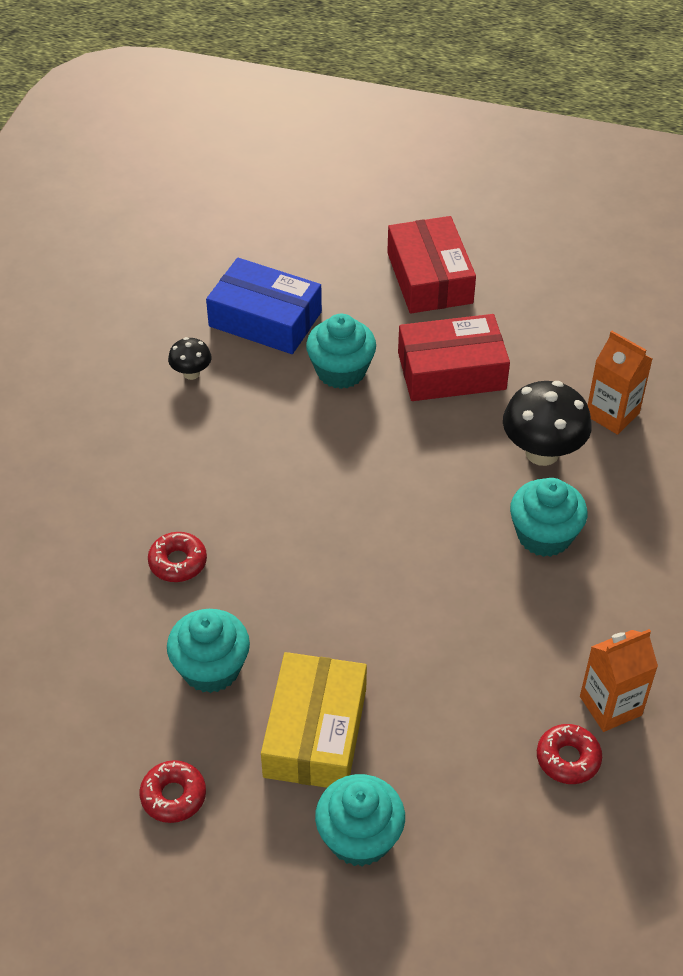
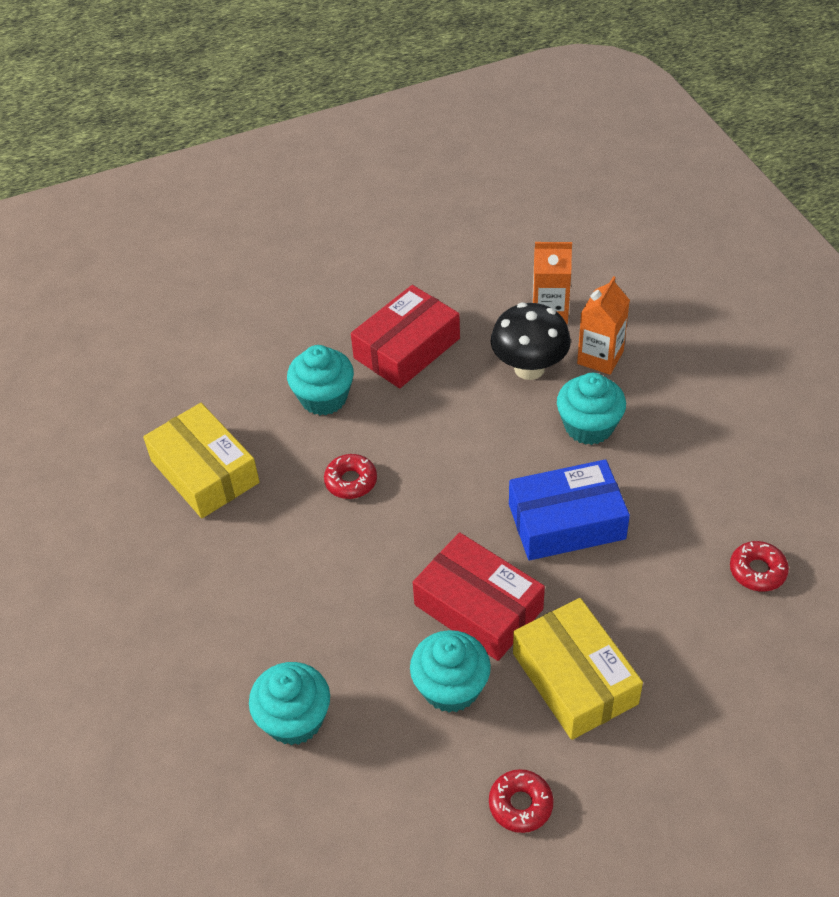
camera: 35 degrees left, 0 degrees up
red donut [148,532,207,582] -> red donut moved to [324,454,377,499]
black mushroom [168,337,212,380] -> yellow box [143,403,260,518]
blue box [206,258,322,354] -> blue box moved to [509,459,630,560]
turquoise cupcake [315,774,405,866] -> turquoise cupcake moved to [249,662,330,745]
red box [387,216,476,314] -> red box moved to [413,532,545,661]
orange carton [580,629,658,732] -> orange carton moved to [577,276,630,375]

